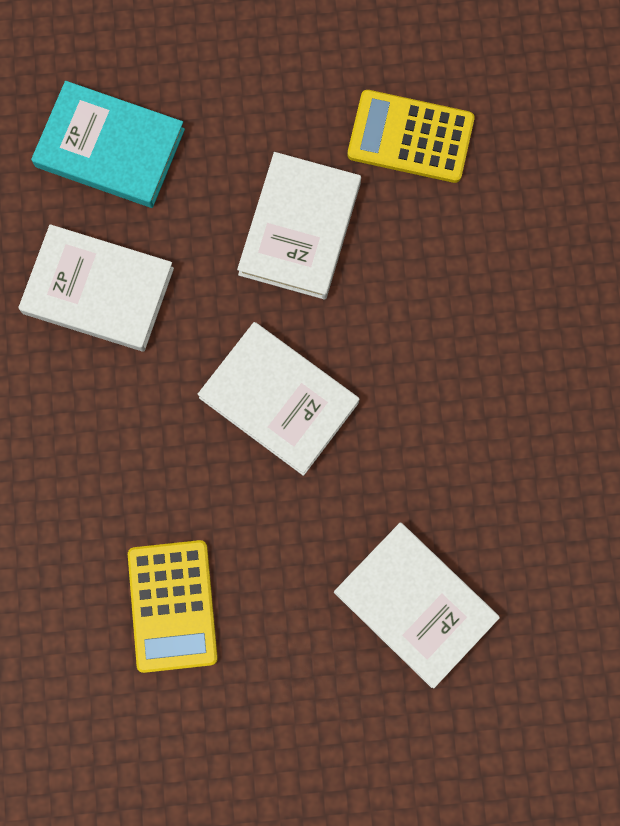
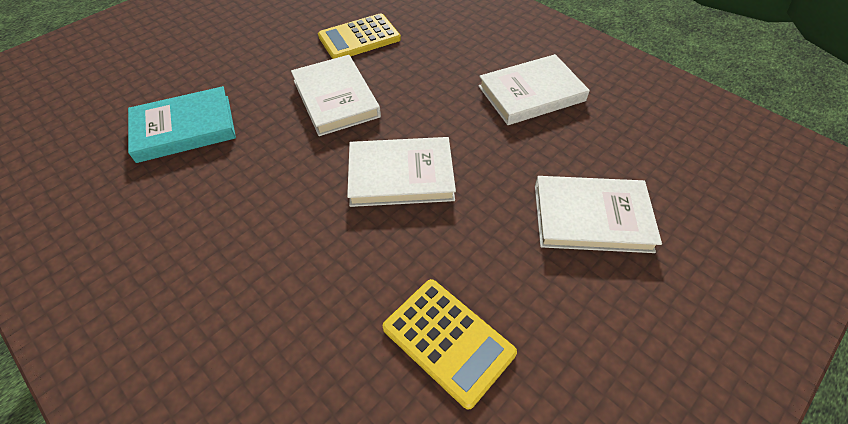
camera: 40 degrees left, 25 degrees down
white book [18,224,174,352] -> white book moved to [478,54,590,125]

